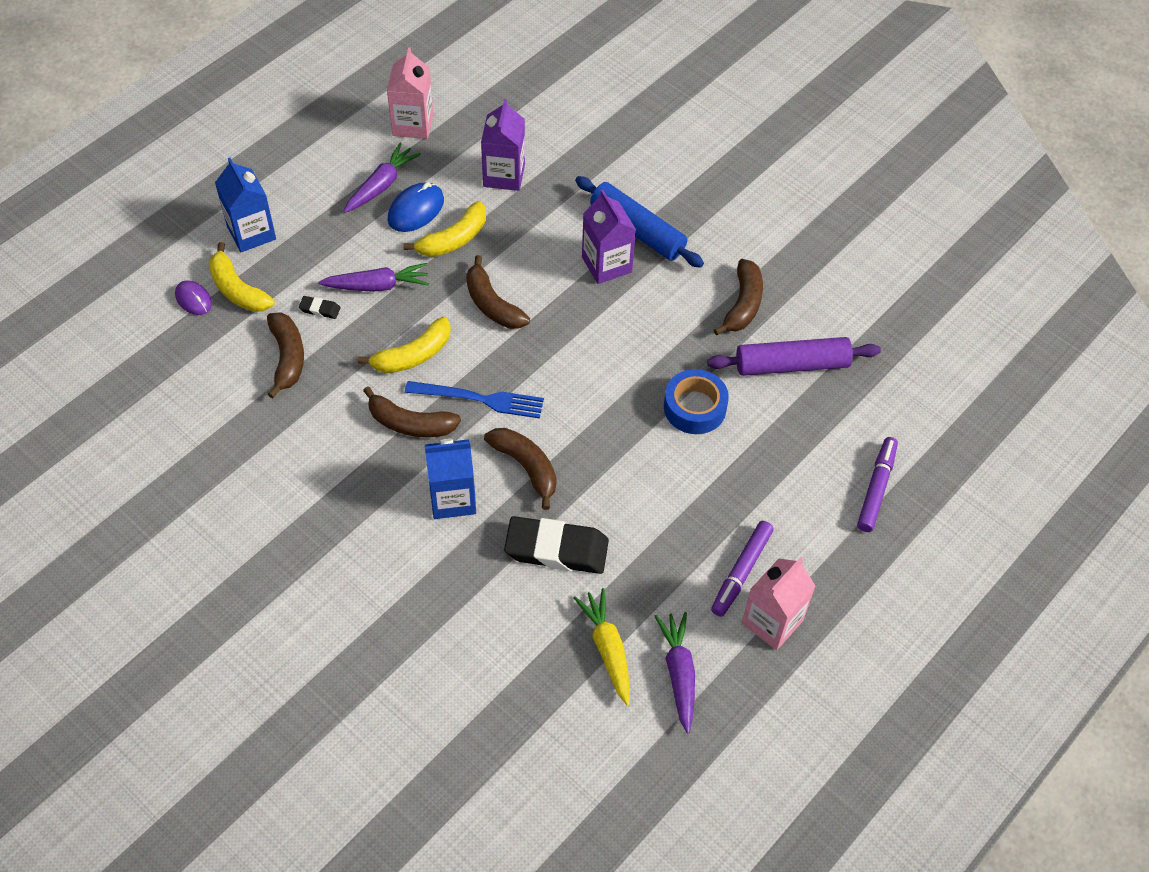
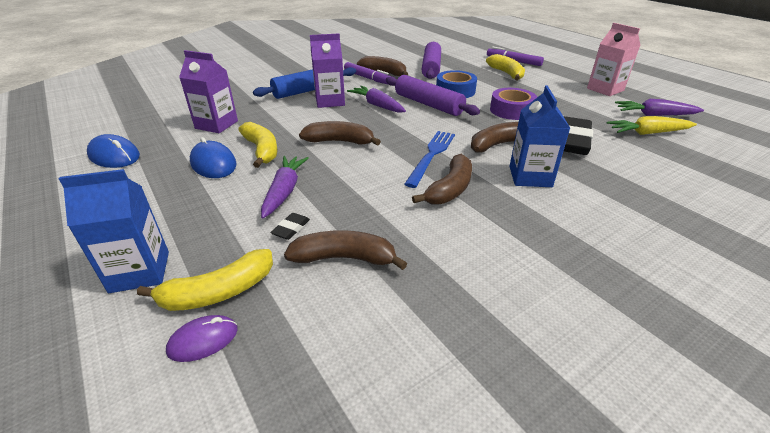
camera: 75 degrees left, 20 degrees down
purple carrot [344,142,421,213] -> purple carrot moved to [347,86,406,113]
yellow banana [358,317,451,373] -> yellow banana moved to [486,54,525,80]
pink carton [387,47,433,139] -> blue mouse [87,134,140,168]
brown banana [466,255,530,329] -> brown banana turned 150 degrees counterclockwise [299,121,381,146]
purple marker [711,521,774,617] -> purple marker moved to [344,62,390,85]
none -> purple rolling pin [386,75,480,116]
none -> purple tape [490,88,537,120]

